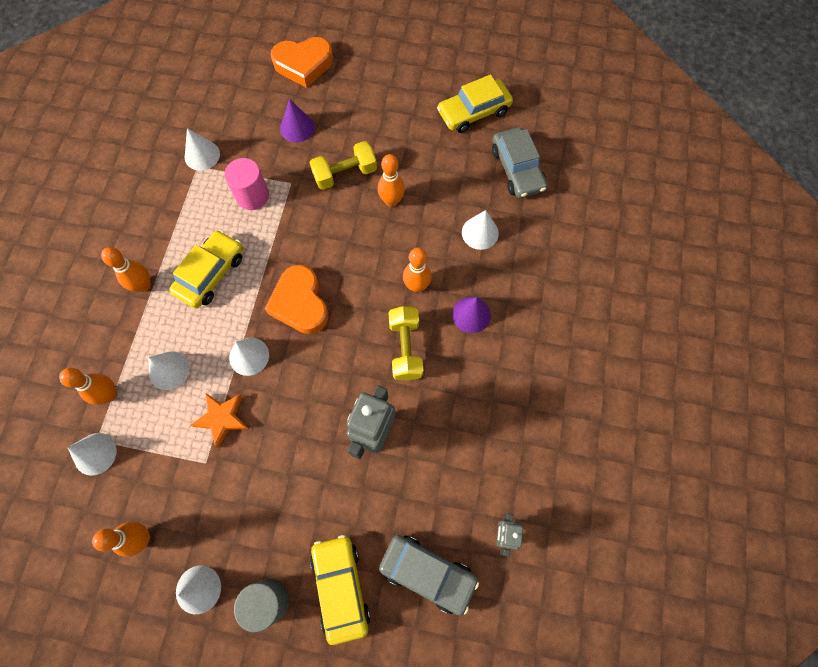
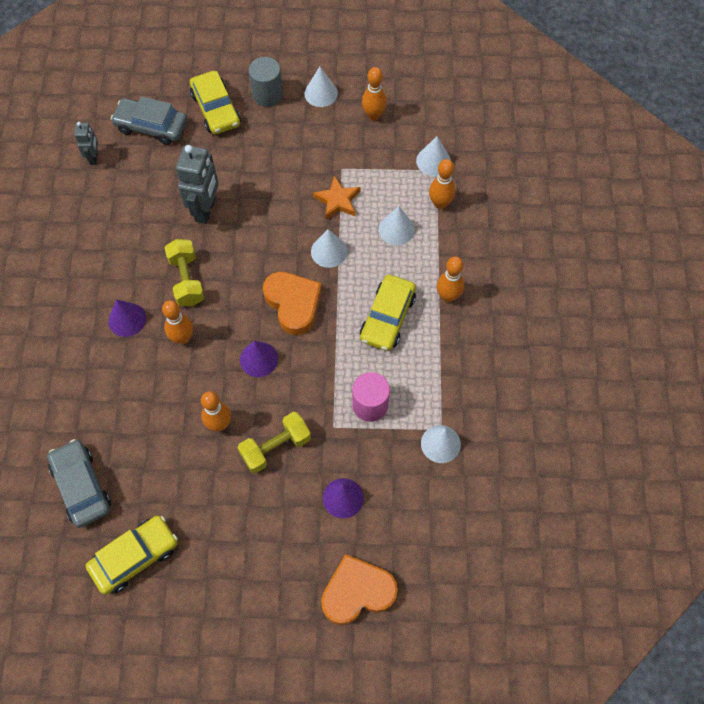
camera: 170 degrees right, 5 degrees down
white cone [462,210,499,250] -> none
none -> purple cone [240,341,278,377]

